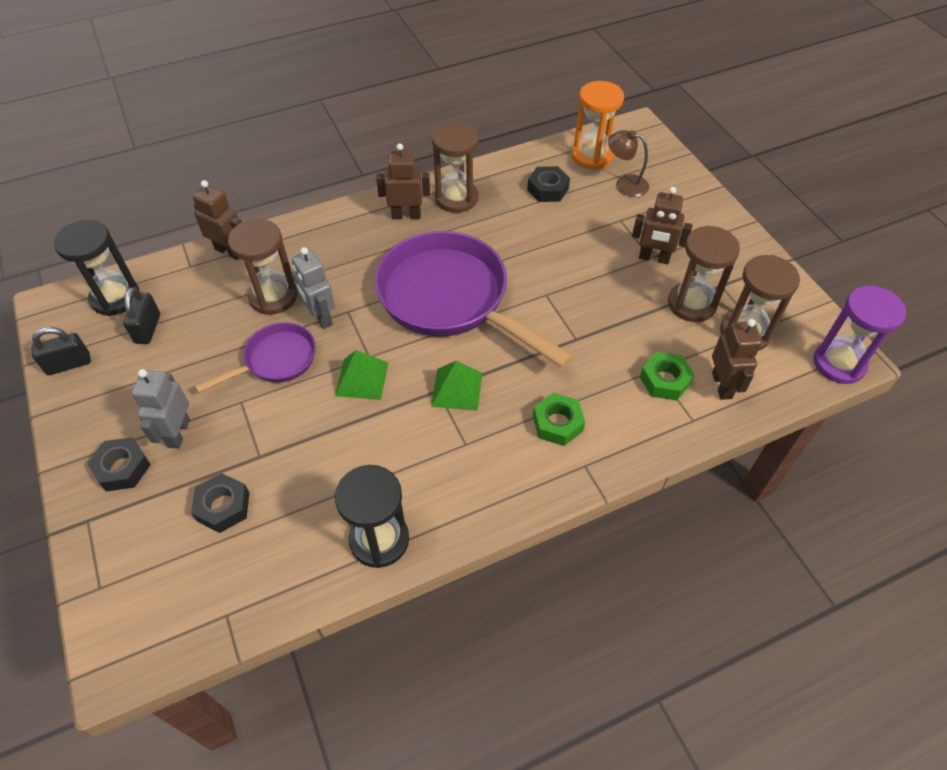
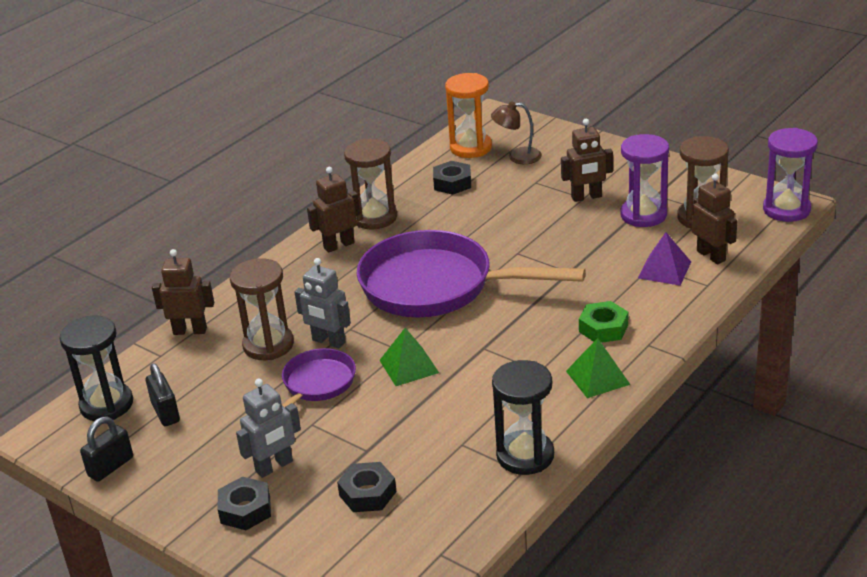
camera: 25 degrees left, 20 degrees down
grey robot [132,369,190,449] -> grey robot turned 105 degrees counterclockwise [236,379,301,478]
green pyramid [431,361,482,411] -> green pyramid moved to [566,338,631,398]
green nut [640,352,695,400] -> purple pyramid [638,232,691,286]
brown hourglass [668,226,740,322] -> purple hourglass [620,134,669,227]

